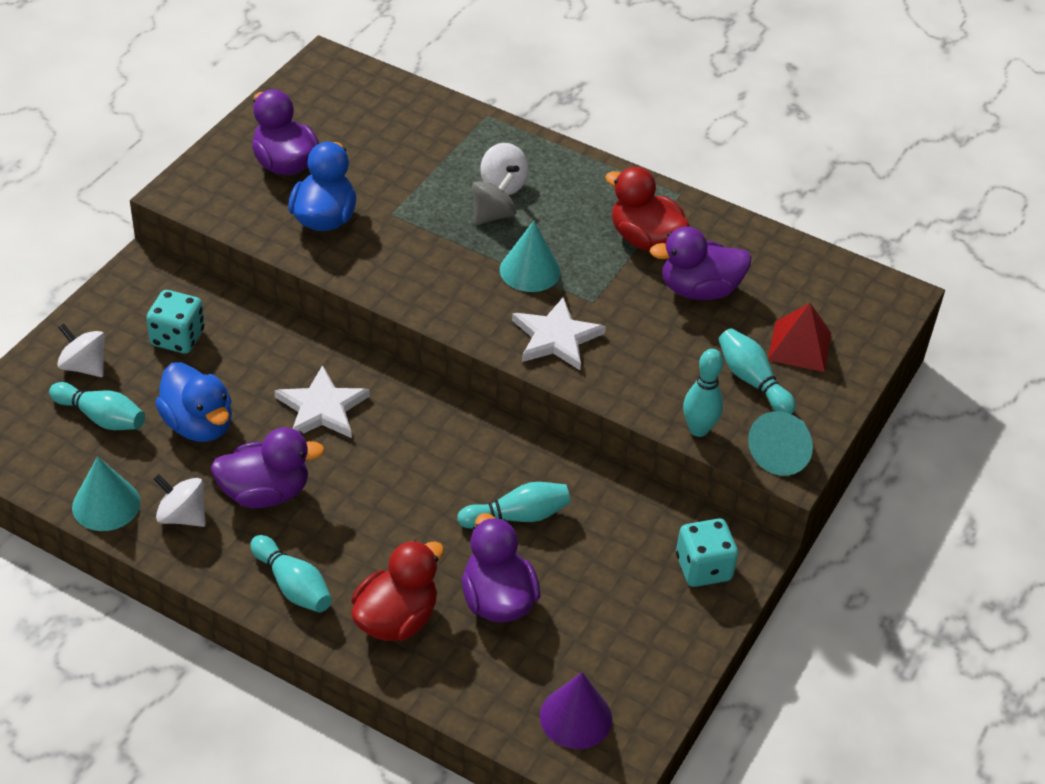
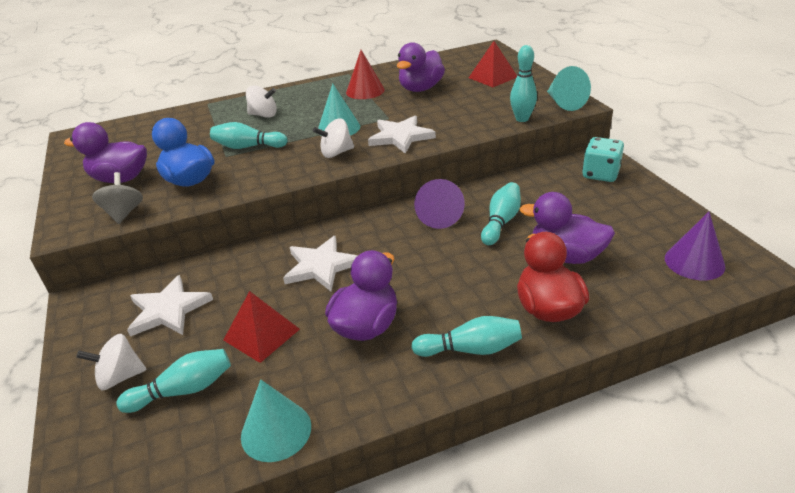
camera: 45 degrees left, 10 degrees down
turquoise dice [146,290,205,354] -> white star [127,275,213,337]
white spinning top [154,474,206,527] -> white spinning top moved to [313,118,354,158]
blue duck [155,362,232,442] -> red pyramid [223,291,300,363]
grey spinning top [472,173,517,225] -> grey spinning top moved to [92,172,143,224]
red duck [605,167,690,251] -> red cone [346,50,385,99]
turquoise bowling pin [719,328,796,414] -> turquoise bowling pin moved to [210,122,288,149]
none -> purple cone [414,179,465,229]

